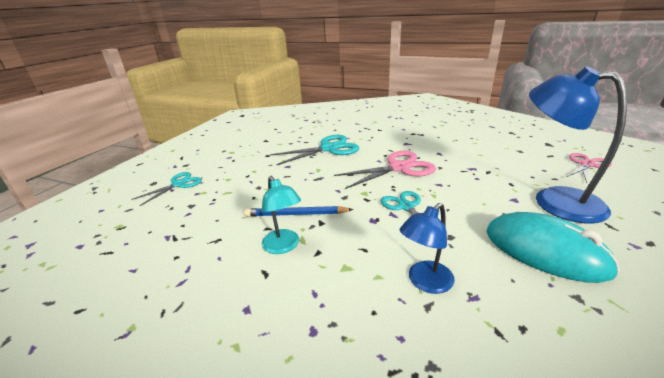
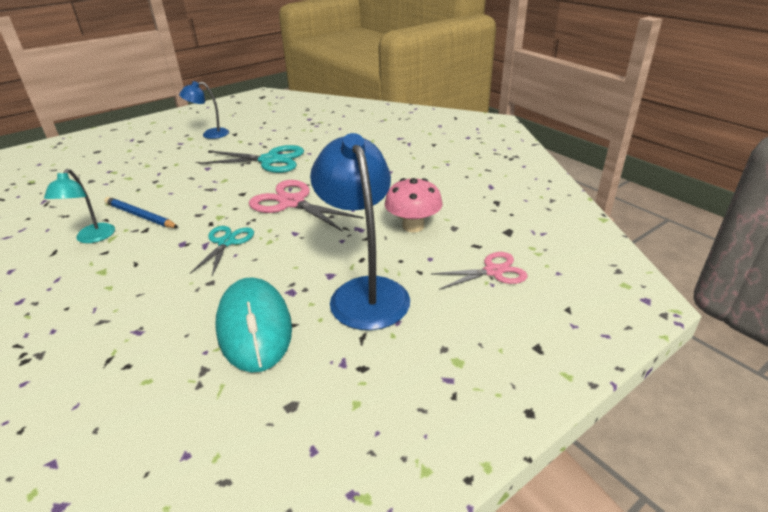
camera: 30 degrees right, 5 degrees up
turquoise scissors [131,172,202,206] -> none
pink scissors [334,151,436,189] -> pink scissors turned 150 degrees counterclockwise [249,180,364,232]
blue lamp [400,203,455,294] -> blue lamp moved to [179,81,229,139]
none -> pink mushroom [385,178,443,233]

